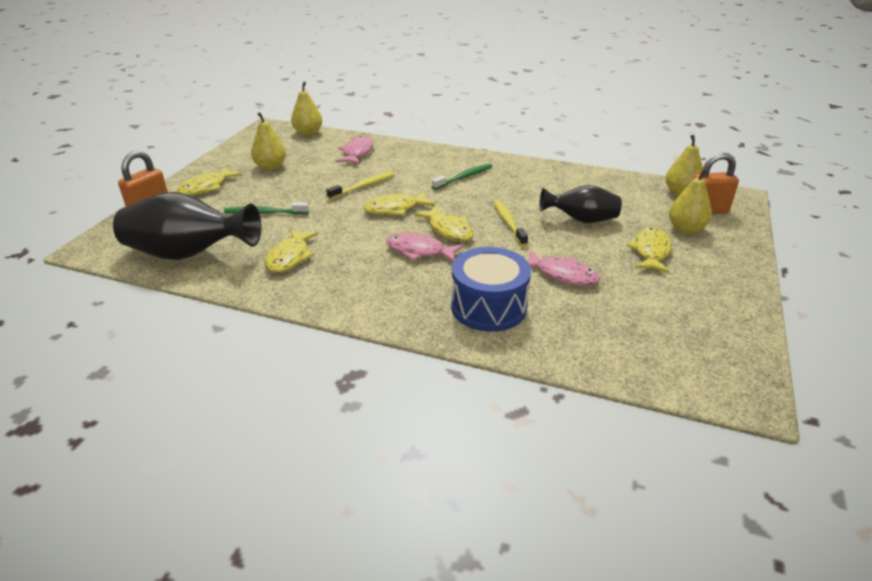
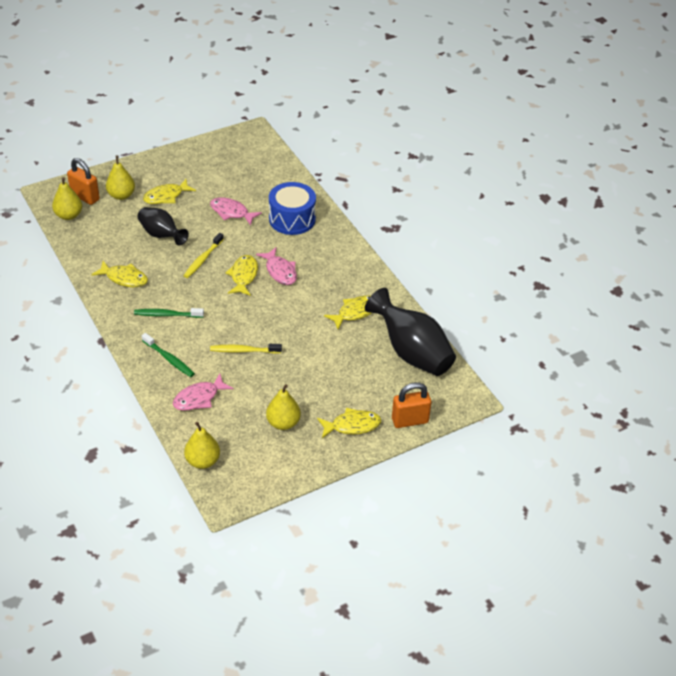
camera: 140 degrees left, 10 degrees up
green toothbrush [224,202,309,214] -> green toothbrush moved to [142,333,195,377]
yellow fish [364,192,435,215] -> yellow fish moved to [91,261,148,287]
pink fish [527,250,600,286] -> pink fish turned 45 degrees counterclockwise [210,197,262,226]

